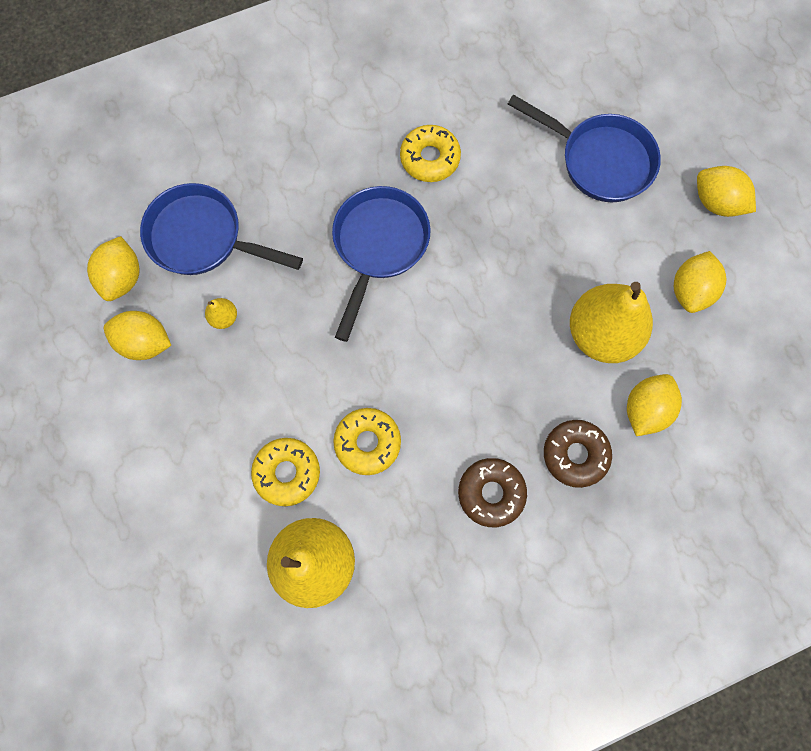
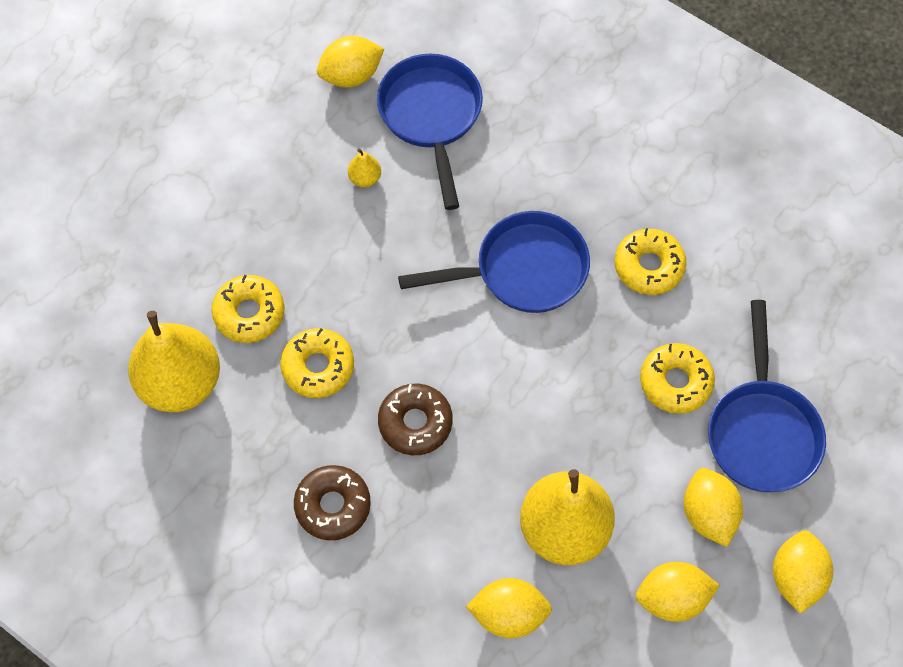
camera: 60 degrees right, 10 degrees down
yellow lemon [104,311,171,360] -> yellow lemon moved to [684,468,743,547]
brown donut [544,420,612,488] -> brown donut moved to [378,384,453,455]
none -> yellow donut [640,343,715,414]

